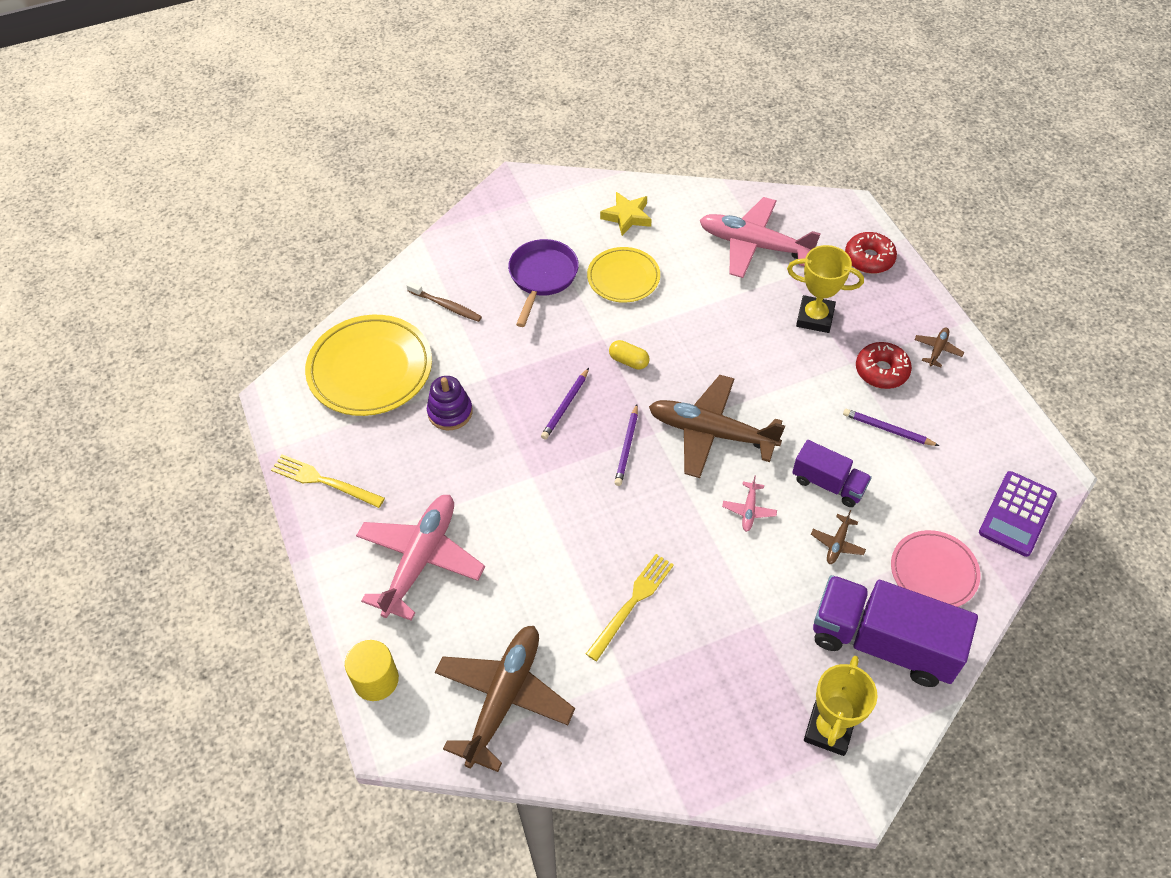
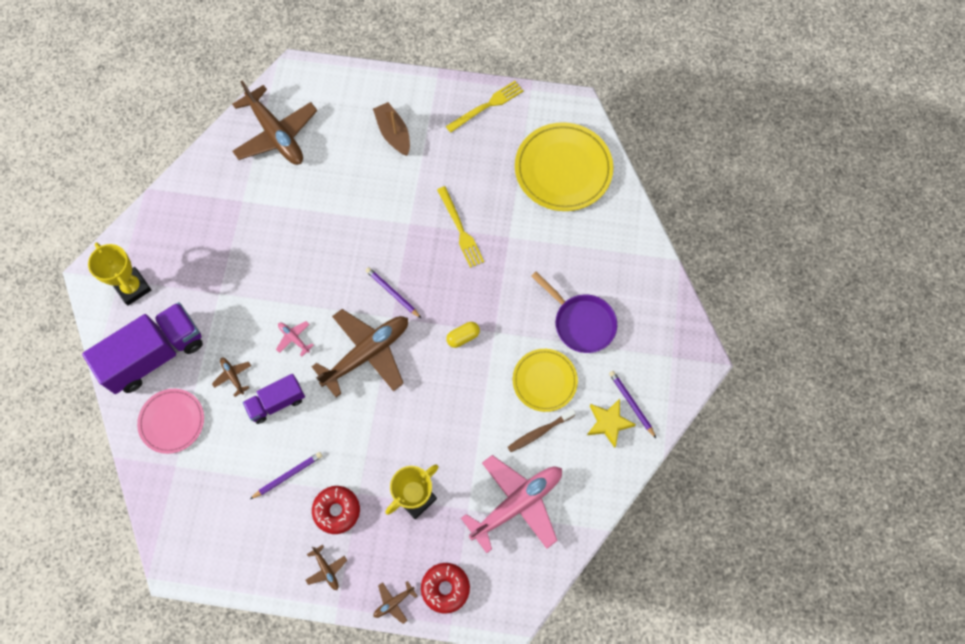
camera: 120 degrees right, 15 degrees up
yellow cylinder [345,640,399,701] -> none
pink plane [356,495,485,621] -> brown boat [373,102,410,156]
brown toothbrush [406,281,482,322] -> brown toothbrush moved to [508,409,576,452]
purple stacking toy [427,376,473,430] -> none
purple pencil [541,368,589,439] -> purple pencil moved to [609,371,656,438]
yellow fork [586,554,674,661] -> yellow fork moved to [437,186,484,268]
purple calculator [979,471,1057,557] -> none
none -> brown plane [373,581,418,624]

